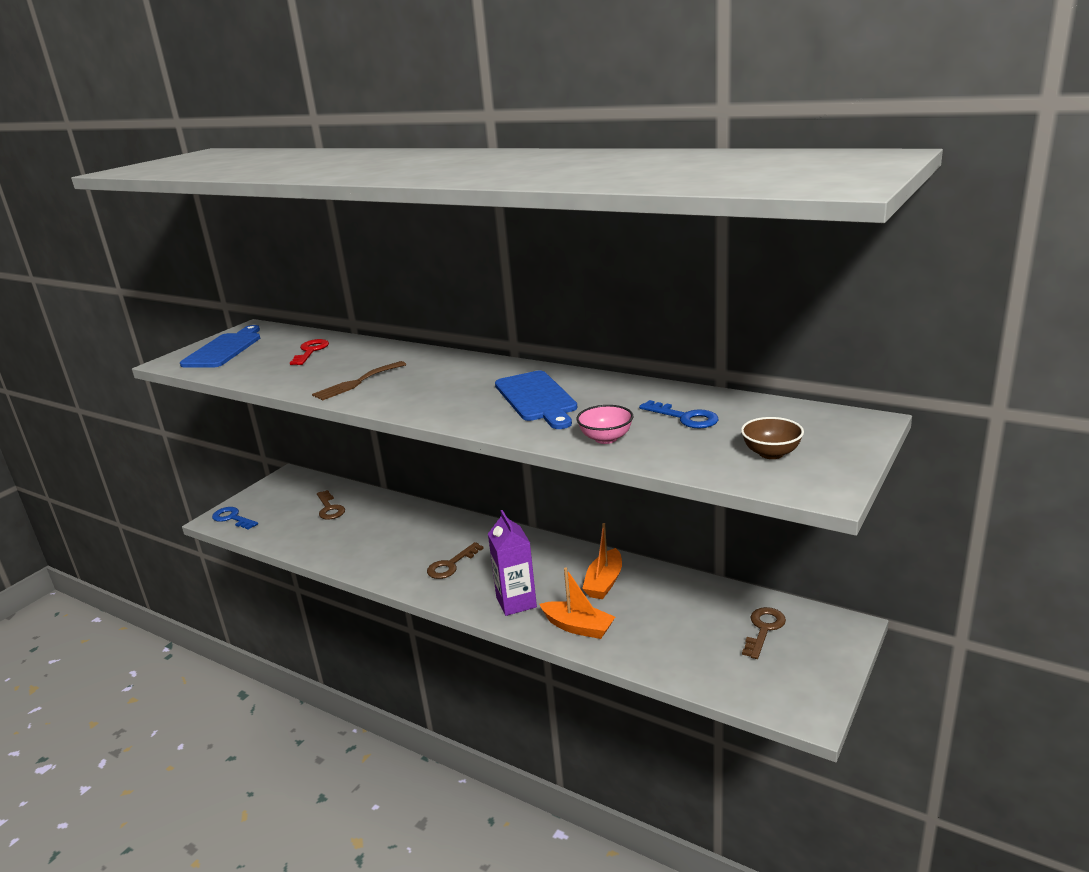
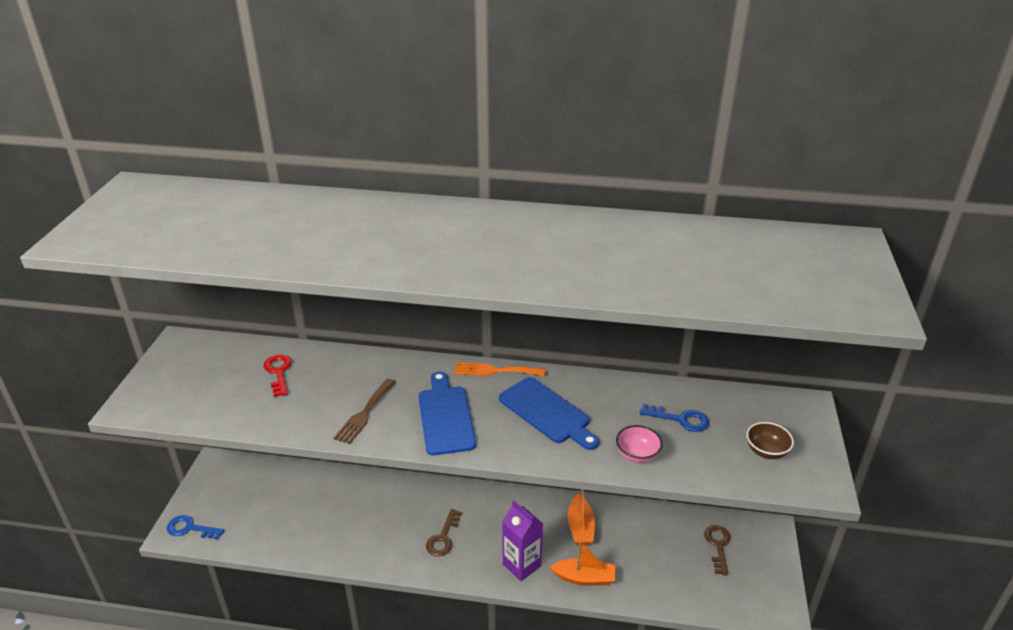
camera: 25 degrees left, 10 degrees up
blue cutting board [180,325,260,368] -> blue cutting board moved to [418,372,476,455]
brown key [317,490,345,520] -> none
none -> orange fork [455,362,546,376]

